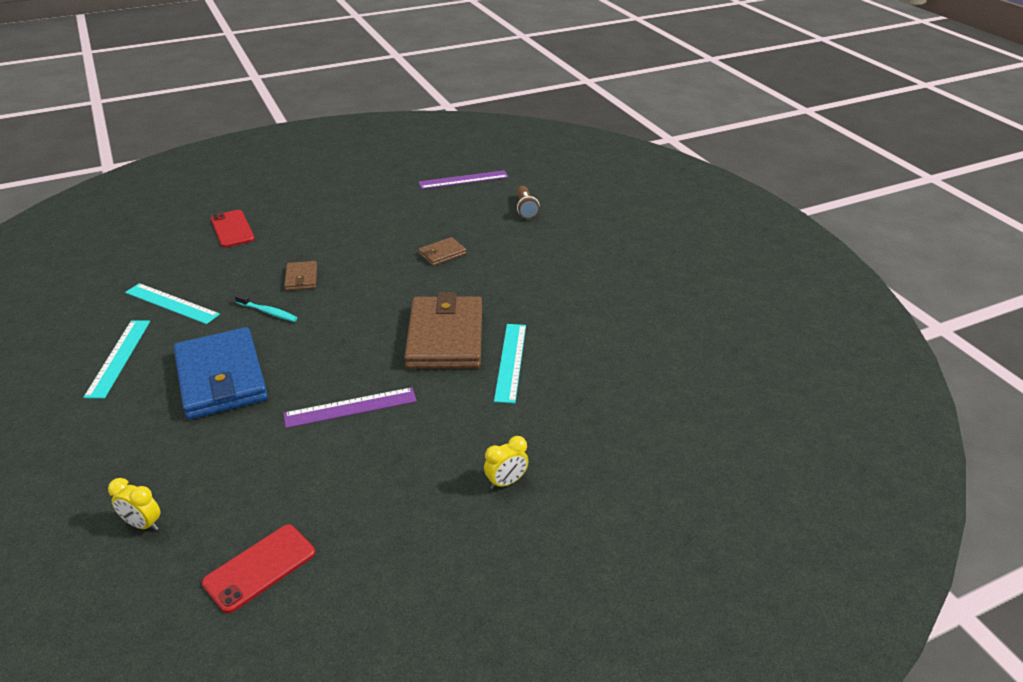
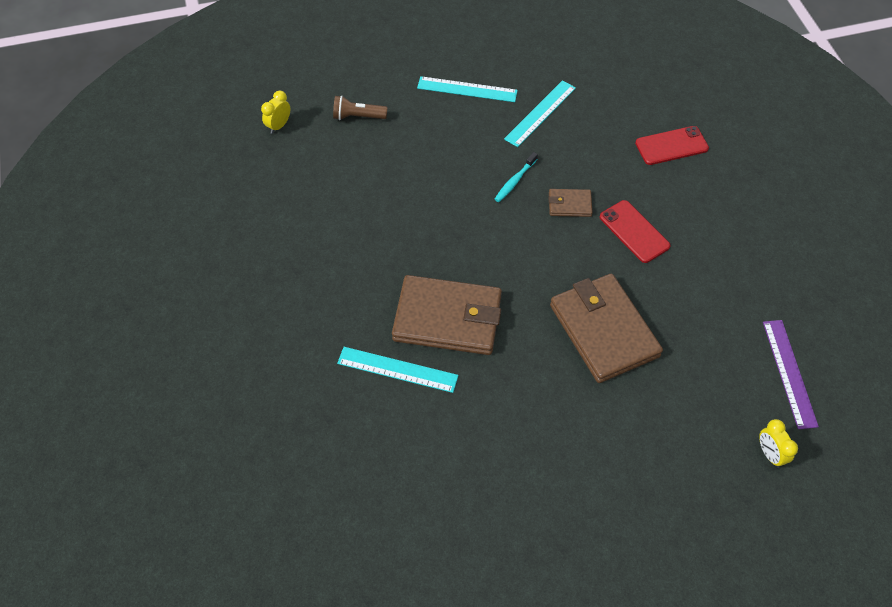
camera: 100 degrees right, 20 degrees up
blue wallet [174,327,268,420] -> none
red phone [202,524,315,614] -> red phone moved to [600,200,671,263]
purple ruler [284,387,417,428] -> none
brown wallet [418,237,467,266] -> brown wallet [550,274,663,383], size x2.19
yellow clock [484,436,528,489] -> yellow clock moved to [759,419,798,468]
brown flashlight [517,186,540,219] -> brown flashlight moved to [333,96,388,120]

